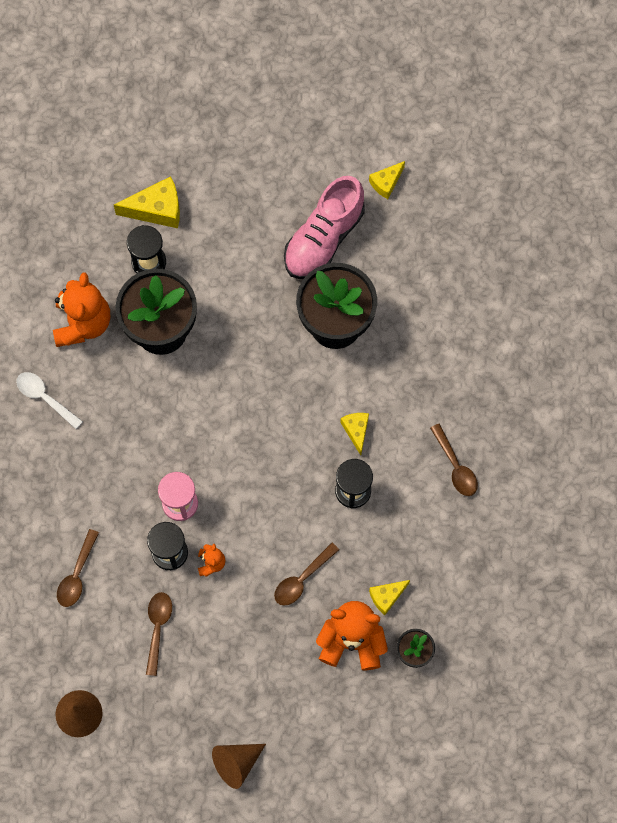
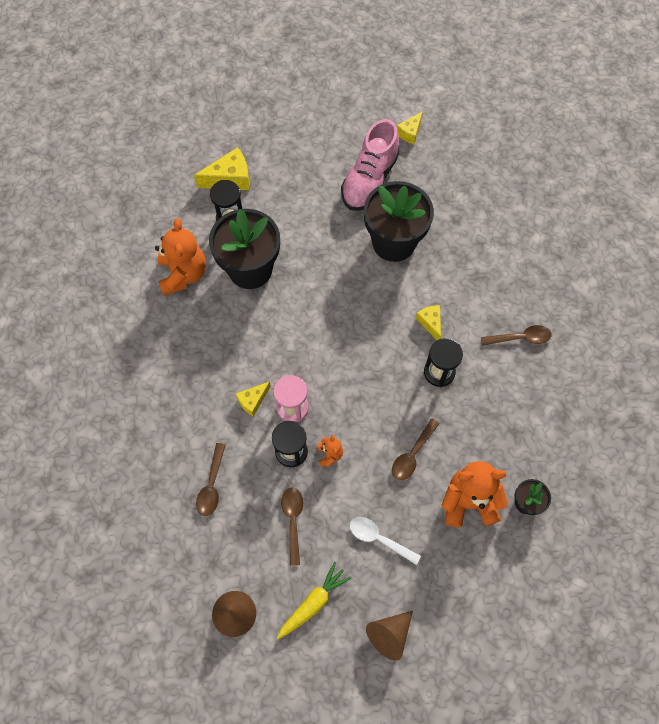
camera: 10 degrees left, 5 degrees down
white spoon [16,372,83,429] -> white spoon moved to [350,517,421,565]
yellow cheese [369,580,410,615] -> yellow cheese moved to [236,382,271,416]
brown spoon [430,424,478,496] -> brown spoon turned 60 degrees counterclockwise [481,325,552,346]
none -> yellow carrot [277,562,351,639]

